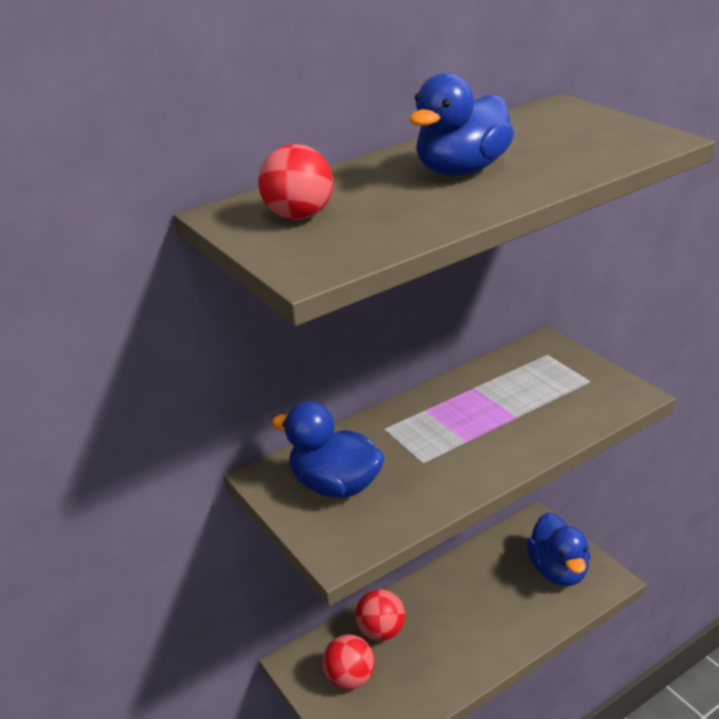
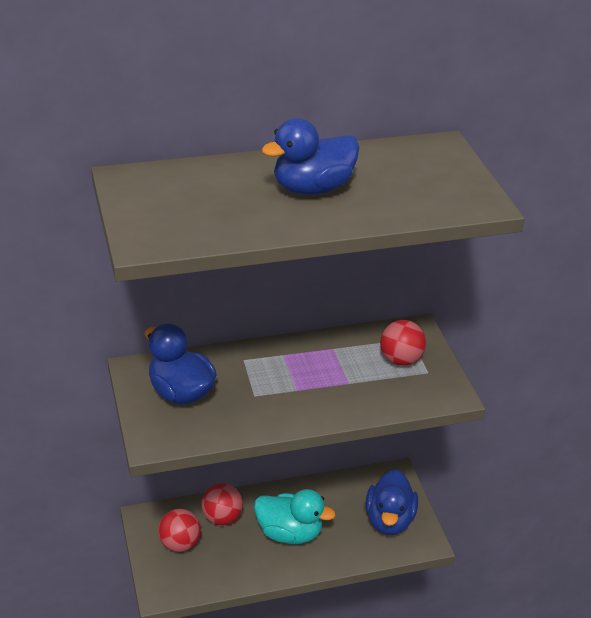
camera: 15 degrees right, 5 degrees up
red ball [258,144,333,220] -> red ball moved to [380,320,426,366]
none -> turquoise duck [254,489,336,544]

